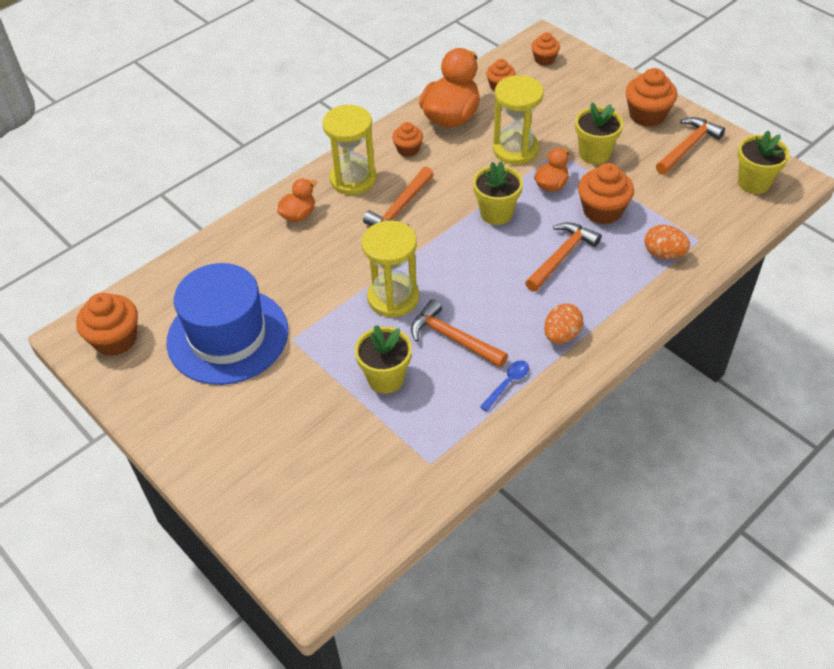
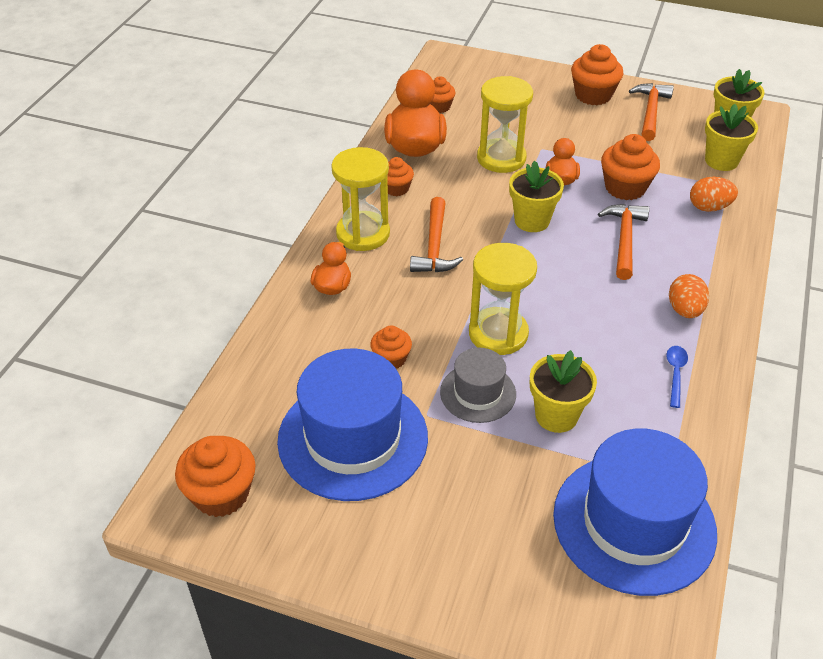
camera: 30 degrees left, 5 degrees down
orange hammer [411,299,508,367] -> none
orange cupcake [531,32,560,66] -> orange cupcake moved to [370,325,412,368]
yellow flower pot [575,102,623,164] -> yellow flower pot moved to [705,104,758,171]
none -> grey hat [440,348,516,423]
none -> blue hat [553,429,717,596]

